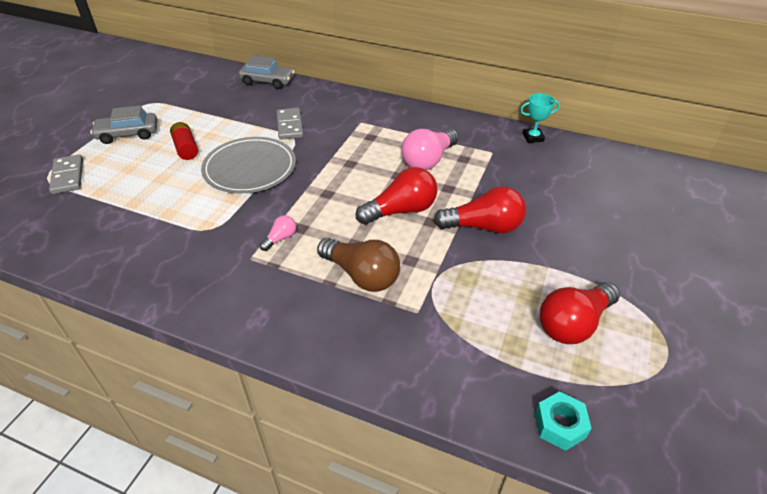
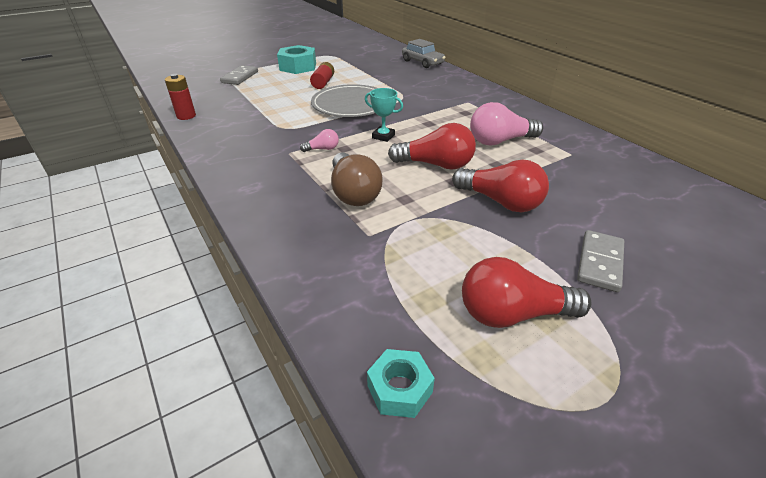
camera: 35 degrees right, 5 degrees down
grey car [90,105,158,144] -> turquoise nut [277,45,316,74]
grey domino [276,108,304,140] -> grey domino moved to [577,230,624,292]
turquoise trophy [520,93,560,143] -> turquoise trophy moved to [365,88,403,142]
none -> red battery [165,74,196,120]

